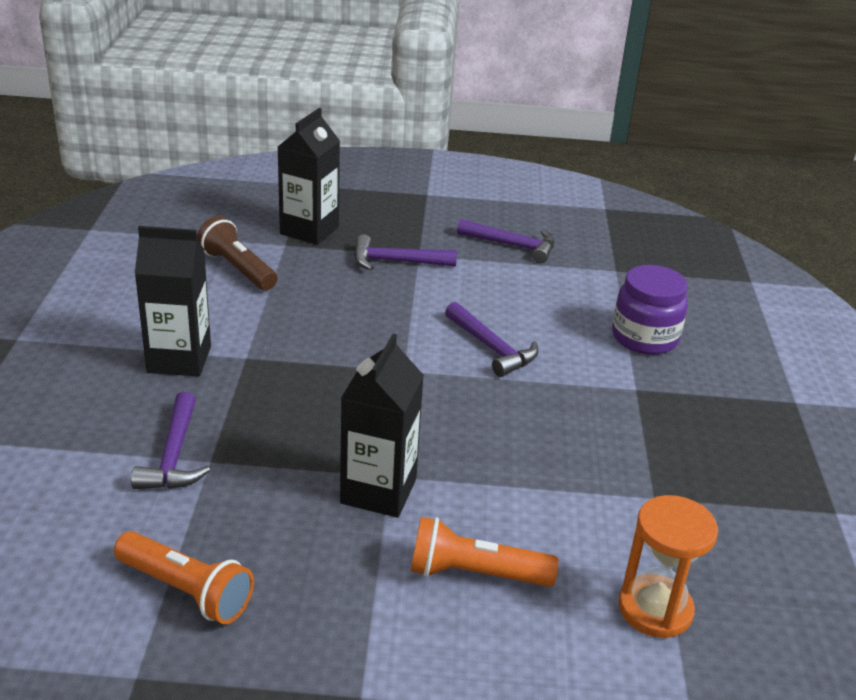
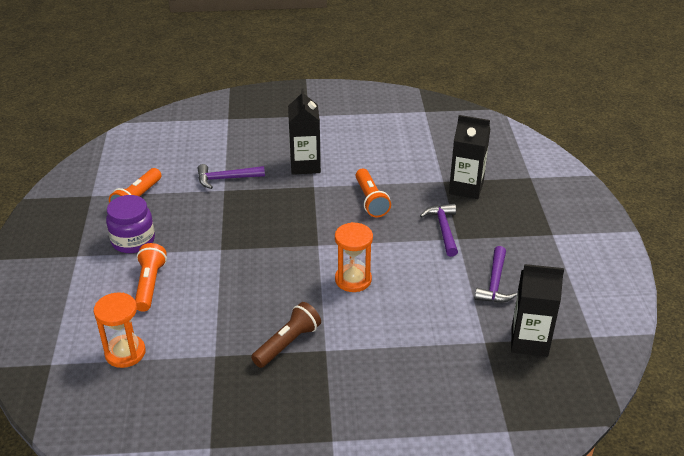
camera: 85 degrees right, 5 degrees up
brown flashlight [197,216,277,290] -> brown flashlight moved to [251,302,321,368]
black carton [340,334,424,518] -> black carton moved to [511,264,564,357]
purple hammer [445,302,538,377] -> orange hourglass [335,222,373,292]
purple jar [612,265,688,355] -> purple jar moved to [106,195,155,253]
none -> orange flashlight [355,169,391,217]

